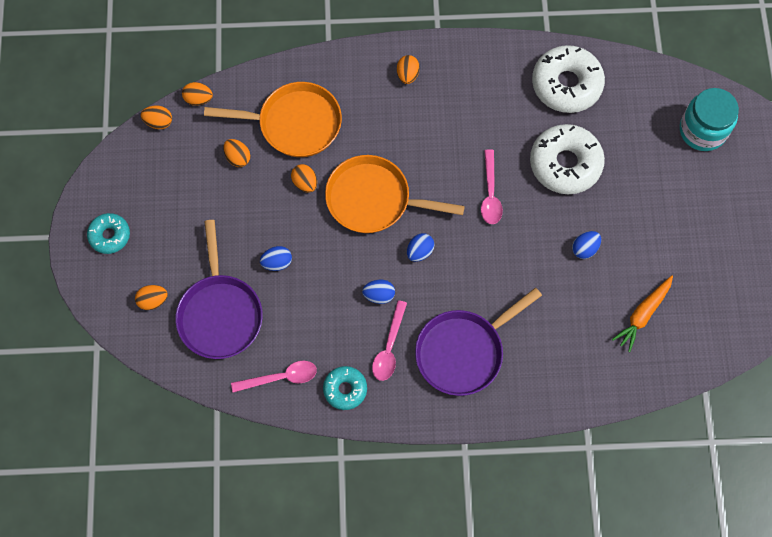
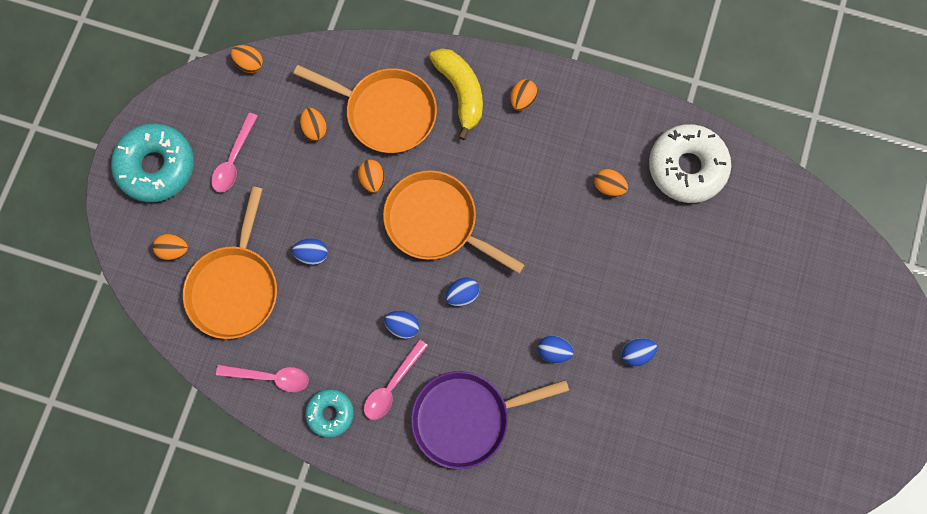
camera: 20 degrees right, 5 degrees up
turquoise donut [87,213,130,254] -> turquoise donut [111,124,194,202], size x1.78
purple pan [175,220,263,359] -> orange pan [183,186,277,339]
orange egg [182,82,213,106] -> orange egg moved to [594,169,628,197]
pink spoon [481,149,503,224] -> pink spoon moved to [211,112,258,192]
white donut [530,124,605,194] -> none
orange carrot [612,275,673,352] -> none
turquoise jar [680,88,739,151] -> none
none -> yellow banana [429,48,483,140]
none -> blue egg [538,336,574,363]

